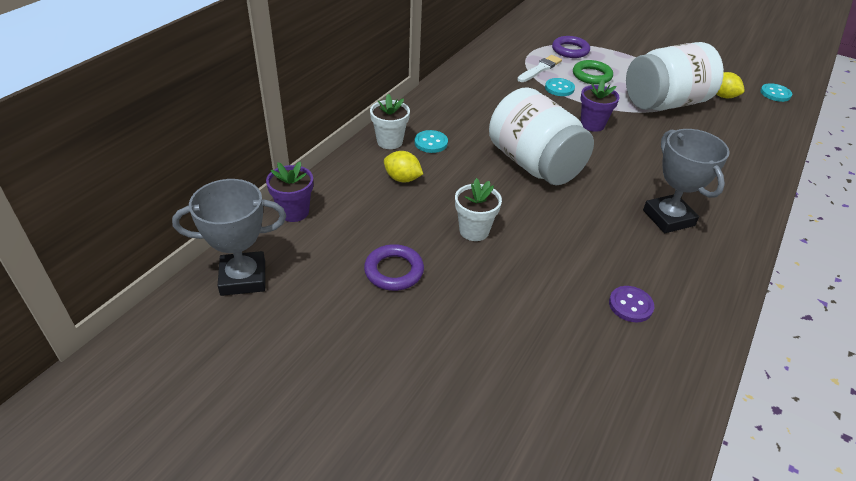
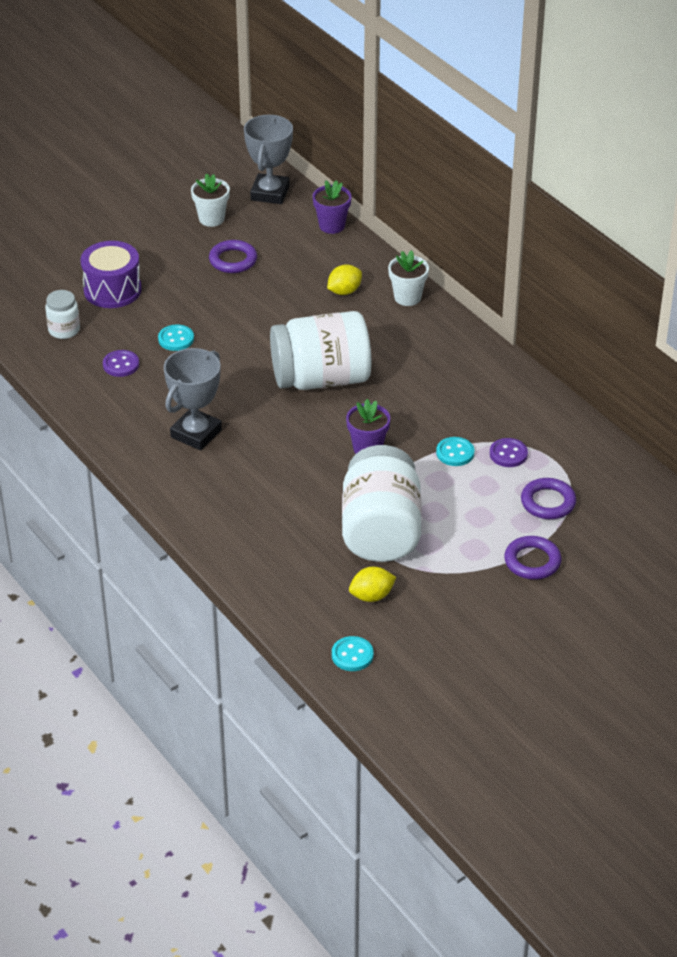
camera: 115 degrees right, 0 degrees up
turquoise button [415,130,448,153] -> turquoise button moved to [158,324,194,351]
white flower pot [455,178,502,241] -> white flower pot moved to [191,173,230,227]
white brush [517,55,562,82] -> purple button [490,438,528,467]
green ring [573,60,613,85] -> none
grey trophy [643,129,730,233] -> grey trophy turned 60 degrees counterclockwise [164,348,222,450]
none -> white jar [45,290,80,339]
none -> purple drum [81,241,142,308]
none -> purple ring [504,536,561,580]

